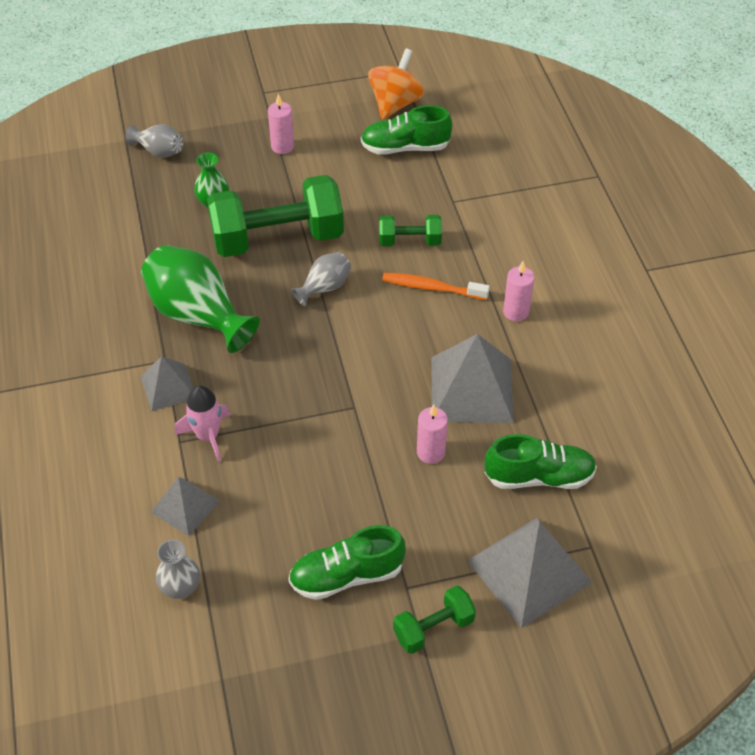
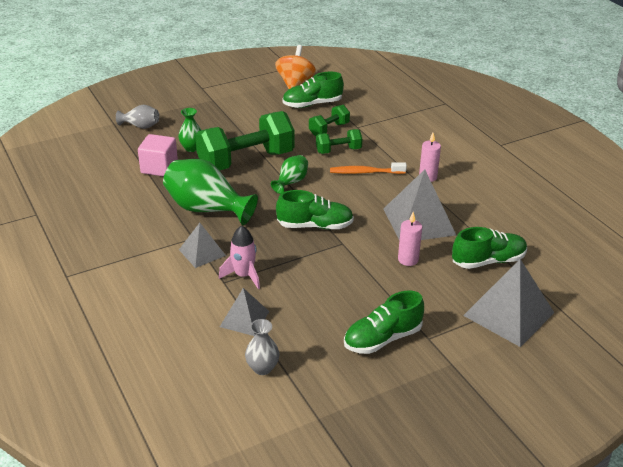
camera: 15 degrees left, 15 degrees down
pink candle [268,94,294,154] -> none
grey vase [291,252,351,306] -> green vase [271,155,308,194]
green dumbbell [393,586,476,654] -> green dumbbell moved to [309,105,350,136]
none -> pink cube [138,134,178,176]
none -> green shoe [276,190,354,229]

